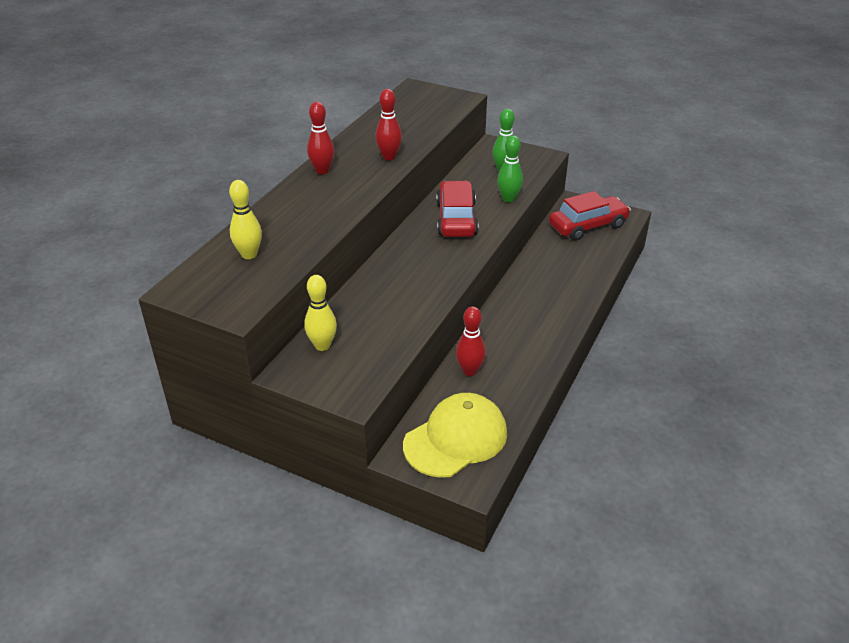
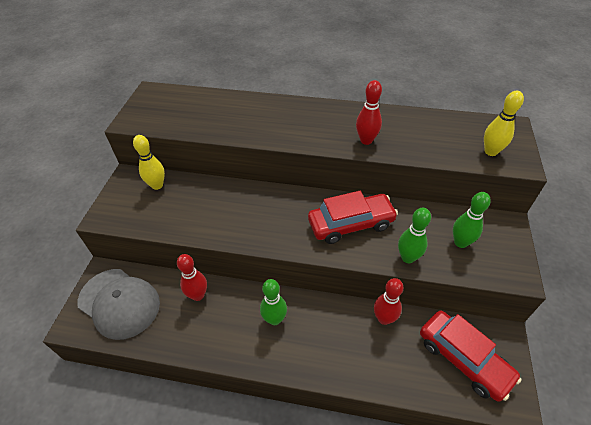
camera: 75 degrees right, 10 degrees up
yellow bowling pin [229,180,262,259] -> yellow bowling pin moved to [484,91,524,156]
red bowling pin [307,102,335,174] -> red bowling pin moved to [374,278,404,325]
yellow cap [403,393,507,478] -> grey cap [77,269,160,340]
none -> green bowling pin [260,279,287,325]

